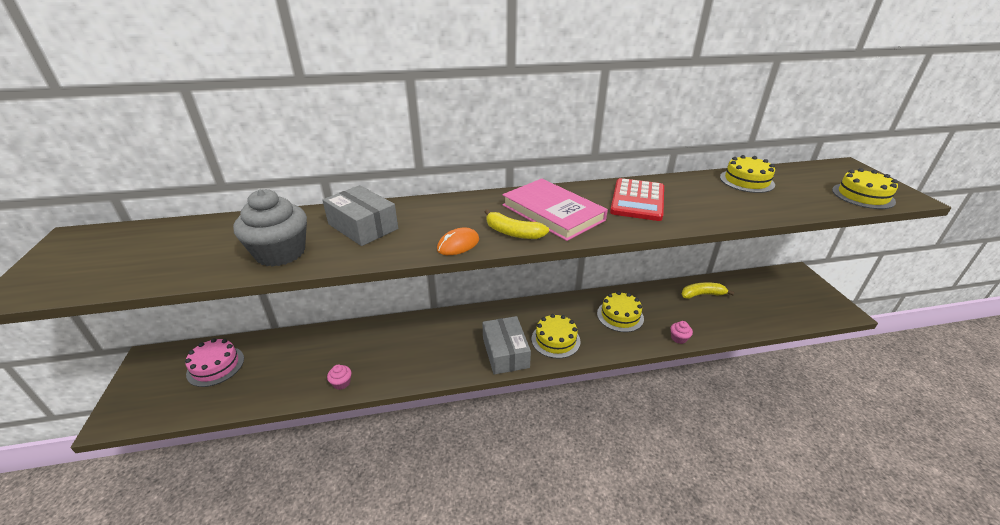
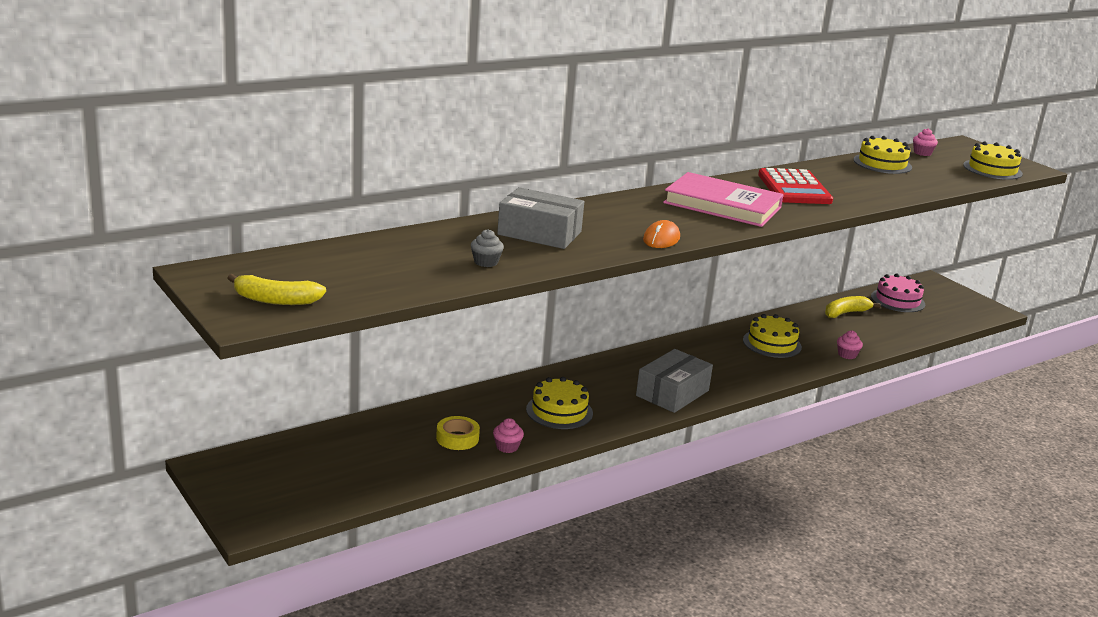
camera: 25 degrees left, 10 degrees down
pink cake [185,338,244,387] -> pink cake moved to [871,274,925,312]
grey cupcake [233,189,307,267] -> grey cupcake [471,229,504,267], size x0.43
grey box [482,316,531,375] -> grey box turned 75 degrees clockwise [636,349,713,413]
yellow banana [485,209,549,239] -> yellow banana moved to [227,274,326,305]
yellow cake [532,314,580,358] -> yellow cake moved to [526,377,593,429]
none -> yellow tape [436,416,480,450]
none -> pink cupcake [913,128,938,156]

